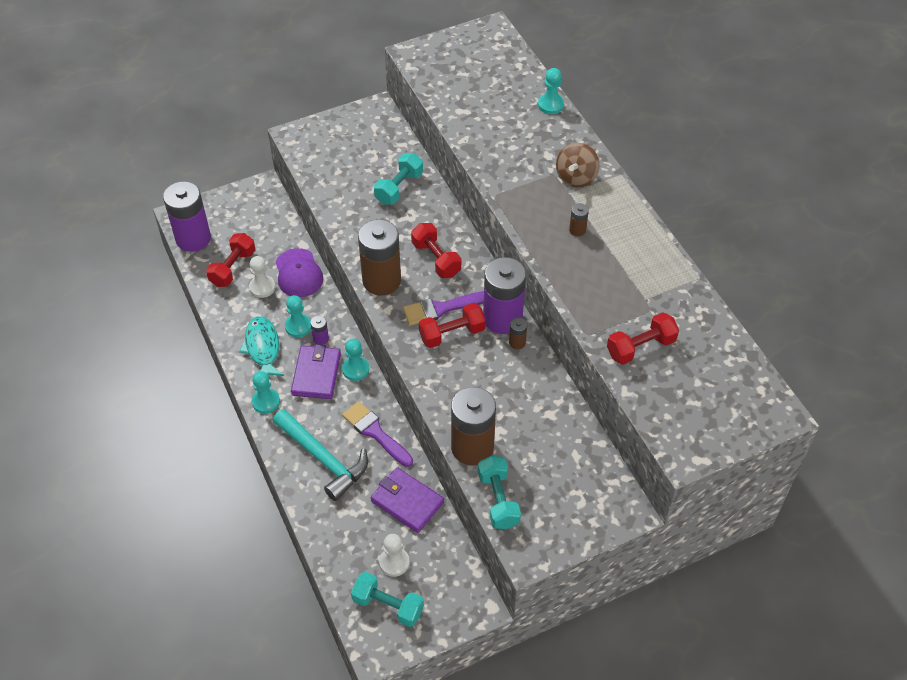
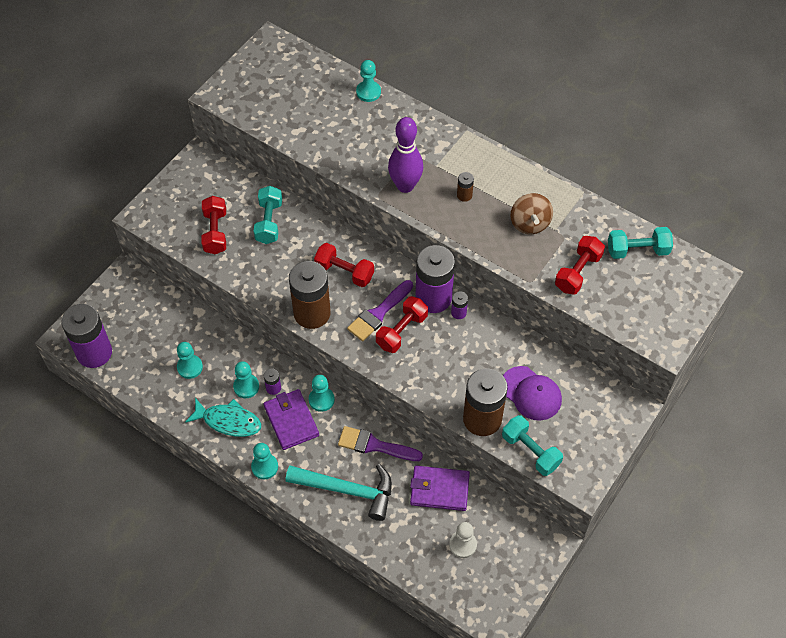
camera: 30 degrees left, 5 degrees up
red dumbbell [206,233,255,287] -> red dumbbell moved to [201,196,226,254]
turquoise fish [239,316,284,376] -> turquoise fish turned 150 degrees clockwise [185,398,261,437]
white pawn [249,256,275,298] -> turquoise pawn [177,342,203,379]
purple cap [275,248,323,297] -> purple cap moved to [503,366,562,421]
turquoise dumbbell [351,572,424,627] -> turquoise dumbbell moved to [608,227,673,259]
brown battery [509,318,527,349] -> purple battery [451,291,468,319]
brown spinning top [556,143,600,187] -> brown spinning top moved to [510,193,553,234]
none -> purple bowling pin [388,117,423,193]

